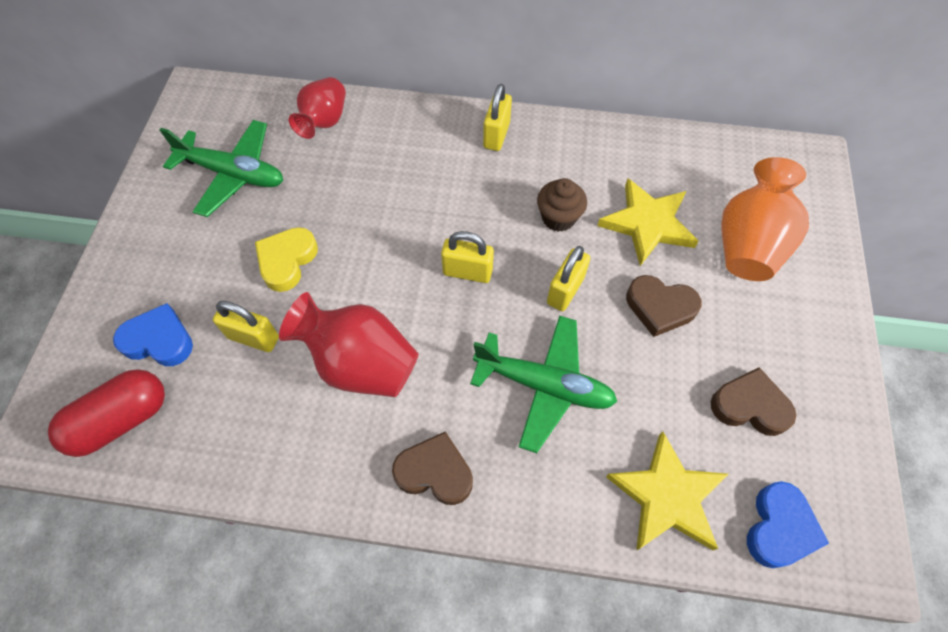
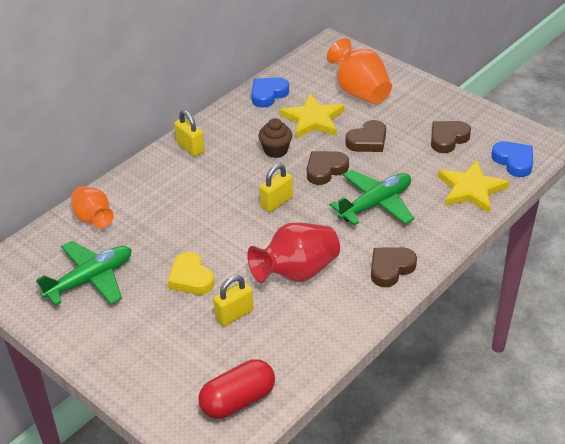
camera: 55 degrees left, 20 degrees down
red capsule [48,369,165,457] -> red capsule turned 60 degrees clockwise [198,359,275,419]
blue heart [113,303,193,366] -> blue heart moved to [251,77,289,108]
red vase [289,77,346,139] -> orange vase [71,186,114,228]
yellow padlock [547,246,590,311] -> brown heart [307,151,349,185]

